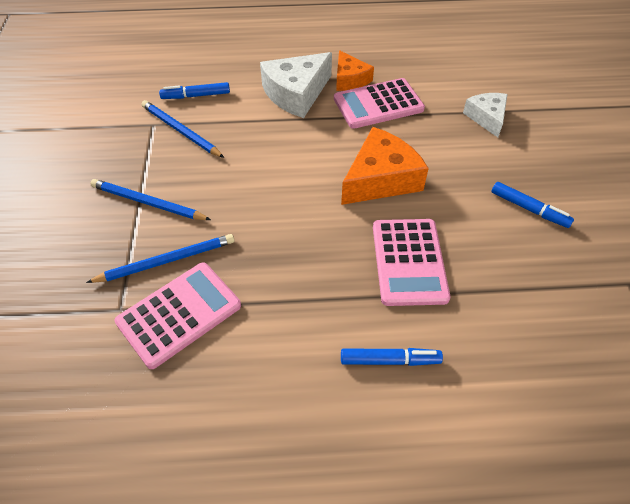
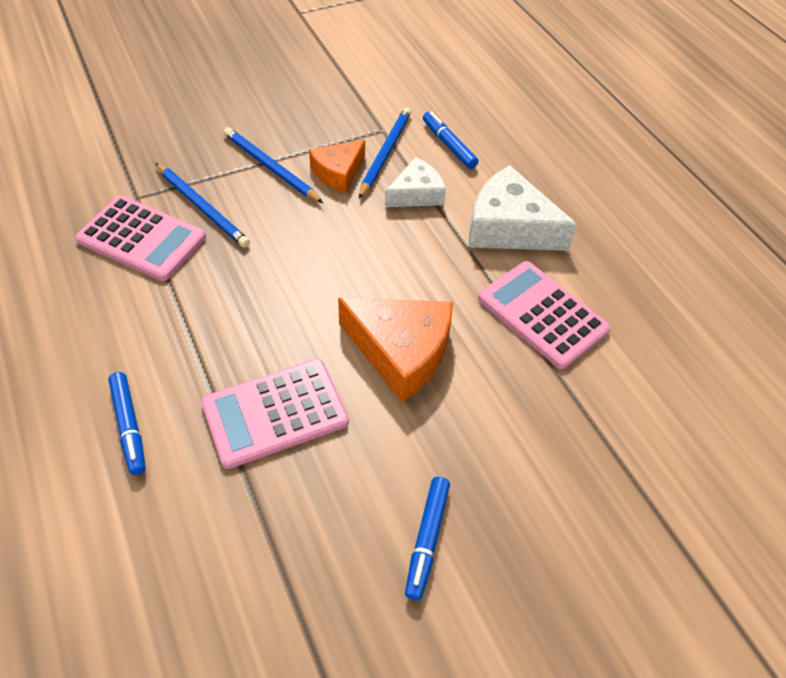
camera: 65 degrees right, 0 degrees up
blue pencil [90,179,211,220] -> blue pencil turned 45 degrees counterclockwise [224,127,323,203]
orange cheese [336,50,374,91] -> orange cheese moved to [309,140,365,193]
white cheese [463,93,508,137] -> white cheese moved to [385,157,446,207]

